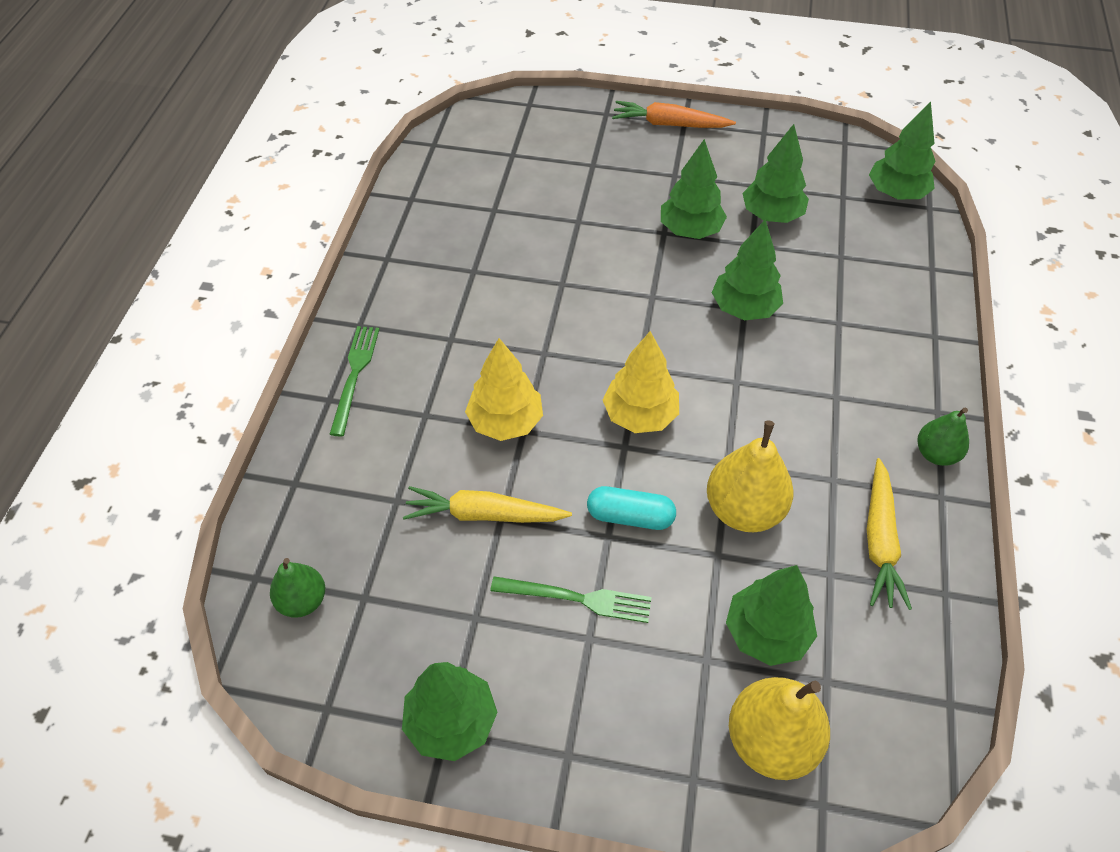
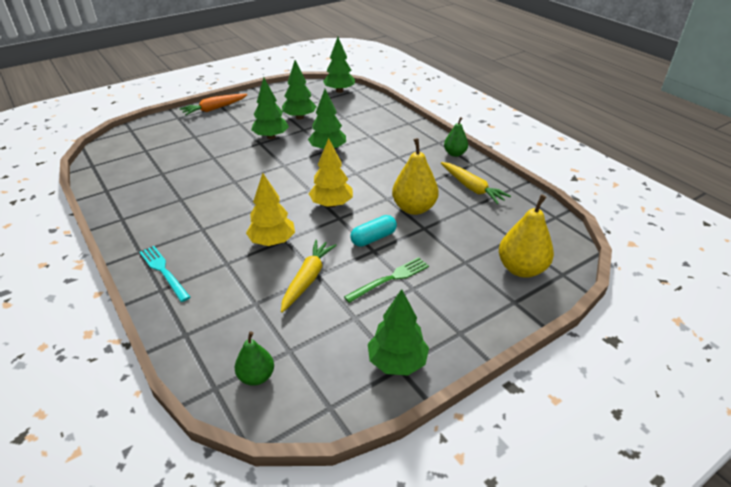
camera: 45 degrees left, 15 degrees down
green fork [330,326,380,436] -> turquoise fork [140,246,190,302]
yellow carrot [403,486,572,523] -> yellow carrot turned 150 degrees clockwise [281,240,337,313]
green tree [726,565,817,666] -> none

